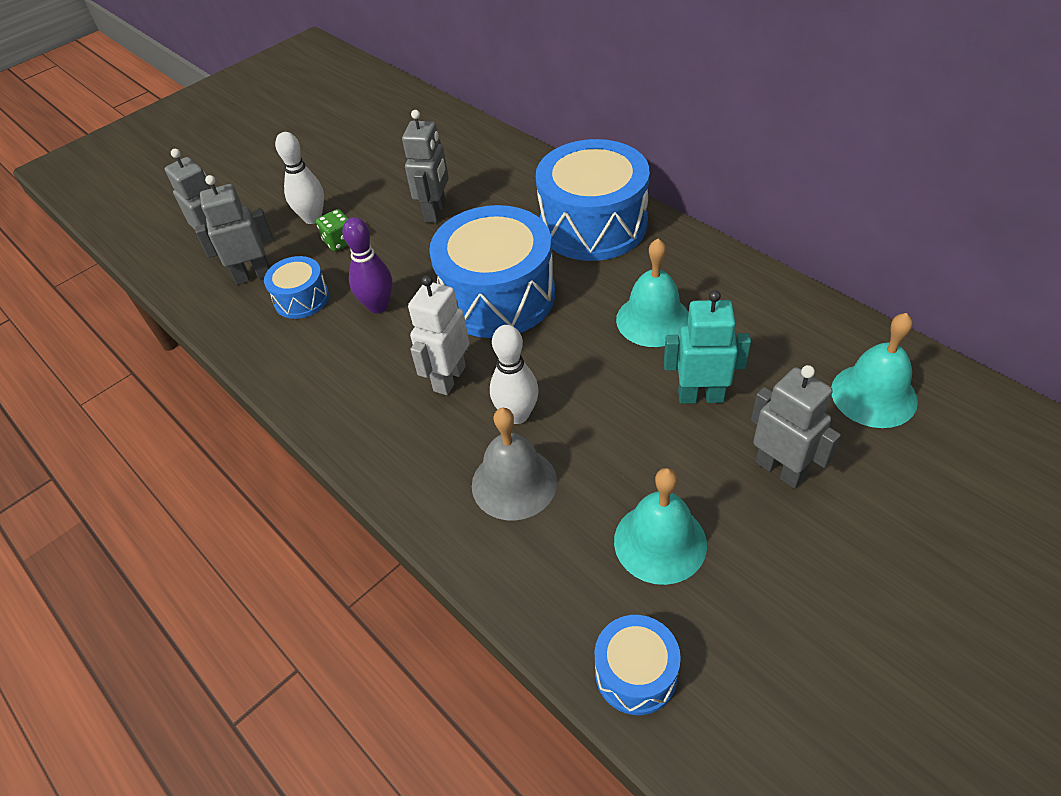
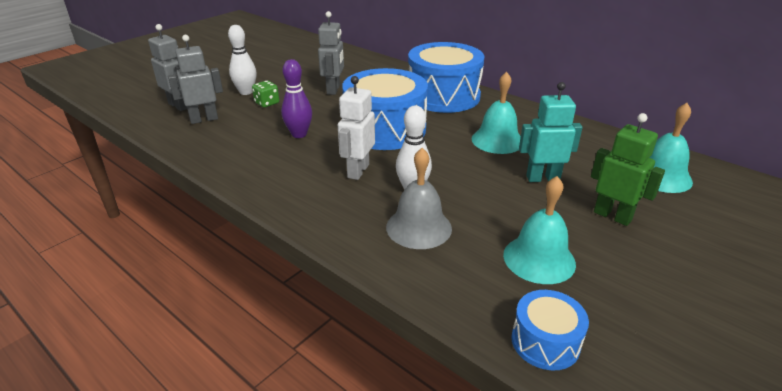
camera: 10 degrees left, 15 degrees down
blue drum [264,256,329,319] -> none
grey robot [751,365,841,489] -> green robot [591,113,665,226]

